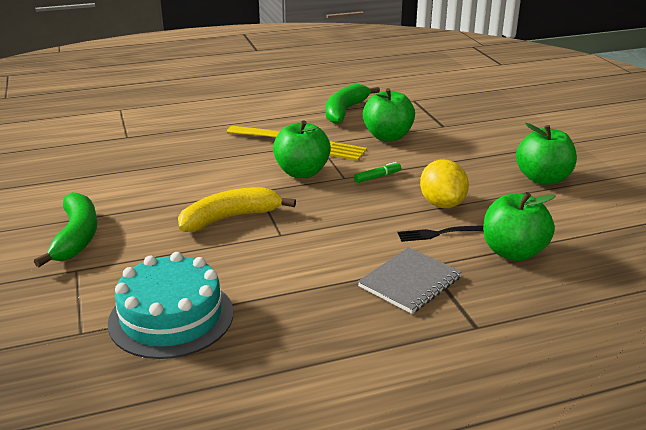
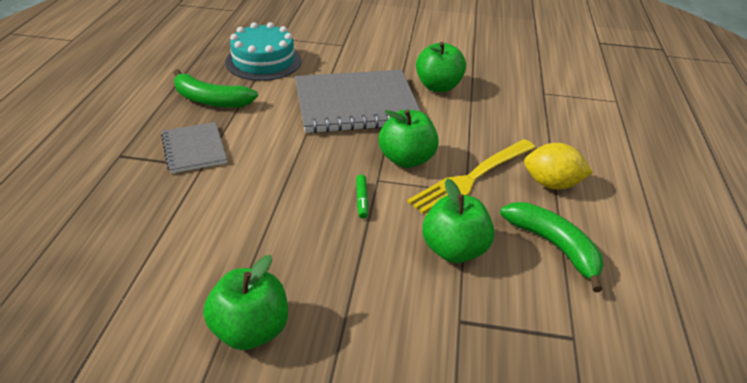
camera: 115 degrees right, 10 degrees up
green banana [34,192,97,267] -> green banana moved to [174,69,258,108]
yellow banana [178,187,296,232] -> grey notebook [295,70,421,133]
black fork [397,225,483,242] -> none
yellow lemon [420,160,469,208] -> yellow lemon moved to [524,143,593,190]
green apple [483,192,556,261] -> green apple moved to [416,42,466,92]

